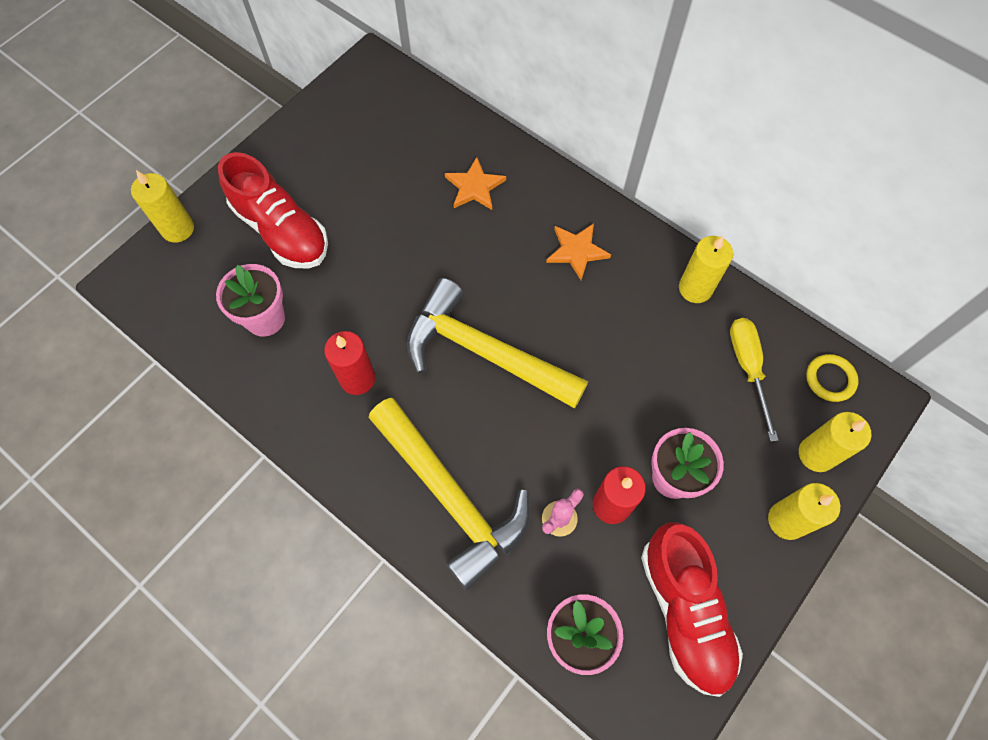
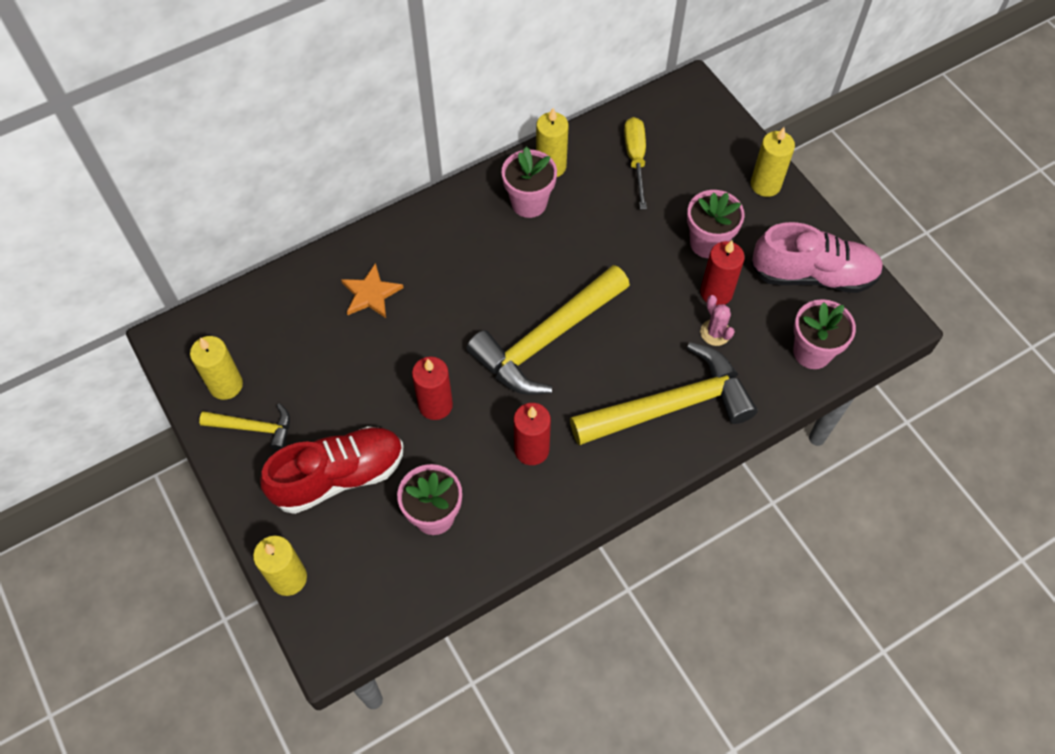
camera: 70 degrees left, 5 degrees down
orange star [546,223,611,280] -> none
red shoe [641,522,743,697] -> pink shoe [751,222,884,293]
yellow screwdriver [730,318,778,442] -> yellow screwdriver turned 75 degrees clockwise [624,117,647,209]
yellow candle [799,412,871,472] -> yellow candle moved to [190,336,243,400]
yellow ring [806,354,859,402] -> none
none -> yellow hammer [199,403,290,450]
none -> red candle [412,357,453,420]
none -> pink flower pot [502,147,557,218]

